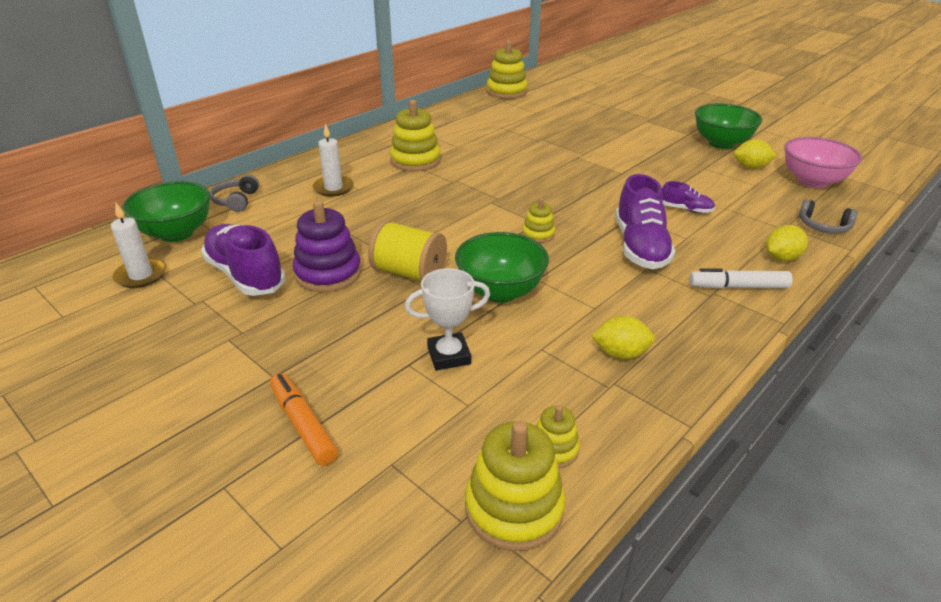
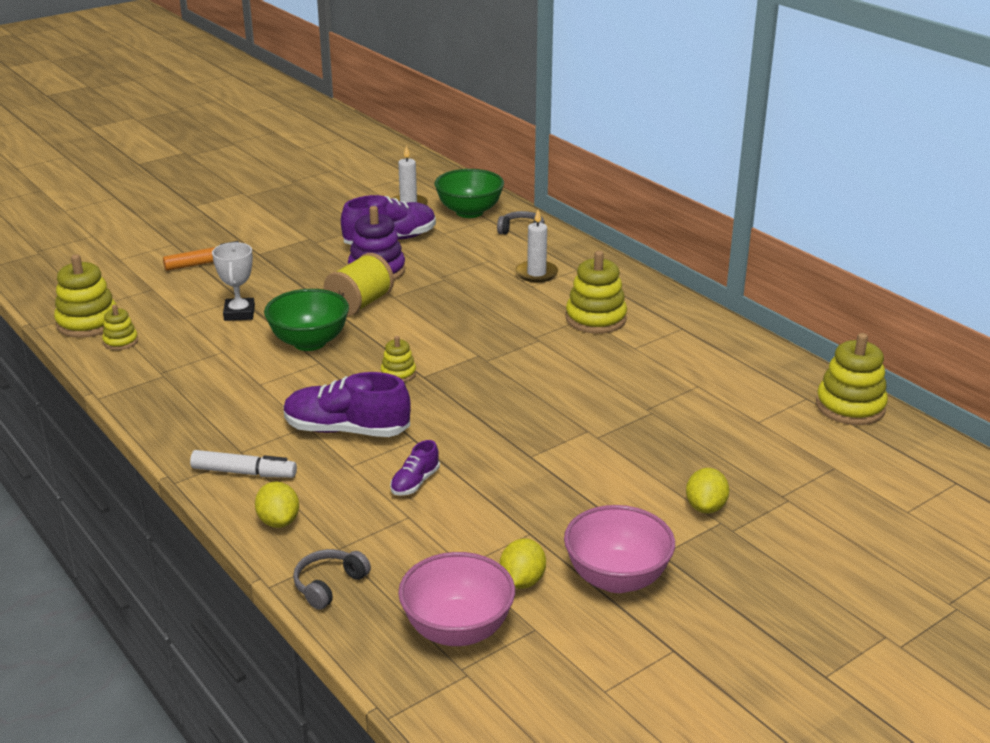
camera: 100 degrees right, 5 degrees down
yellow lemon [591,316,655,359] -> yellow lemon moved to [686,468,729,513]
white marker [689,268,792,289] -> white marker turned 90 degrees clockwise [190,450,297,478]
green bowl [695,103,762,149] -> pink bowl [564,505,675,593]

